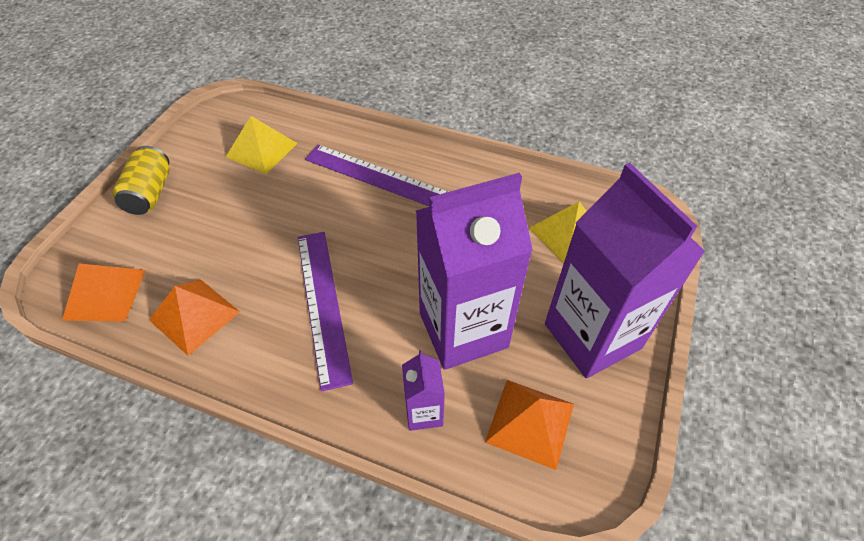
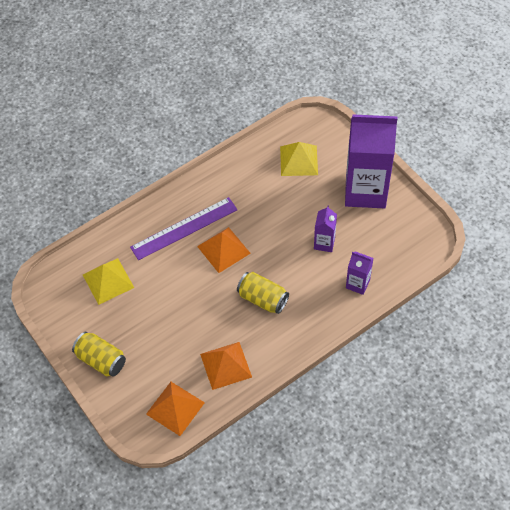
camera: 55 degrees left, 5 degrees up
purple ruler [298,232,353,391] -> yellow can [237,272,289,314]
purple carton [416,173,533,370] -> purple carton [314,206,337,252], size x0.45
orange pyramid [485,380,574,470] -> orange pyramid moved to [197,227,251,273]

